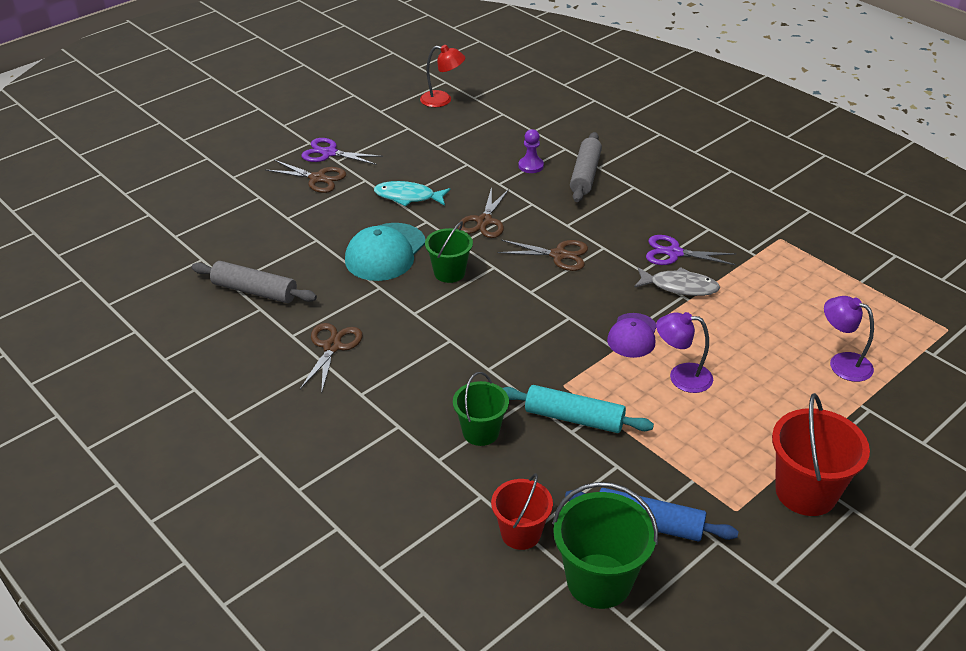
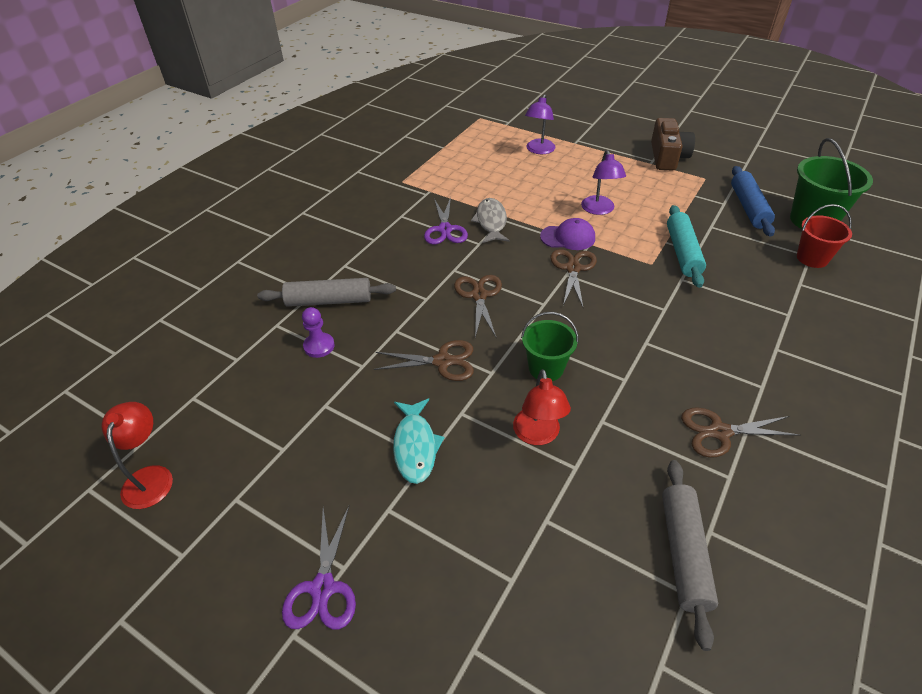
camera: 105 degrees left, 5 degrees up
brown scissors [266,160,346,193] -> brown scissors moved to [550,249,597,307]
turquoise cap [345,223,425,281] -> red lamp [513,369,571,445]
green bucket [453,372,509,446] -> none
red bucket [772,393,870,516] -> brown camera [651,118,695,171]

